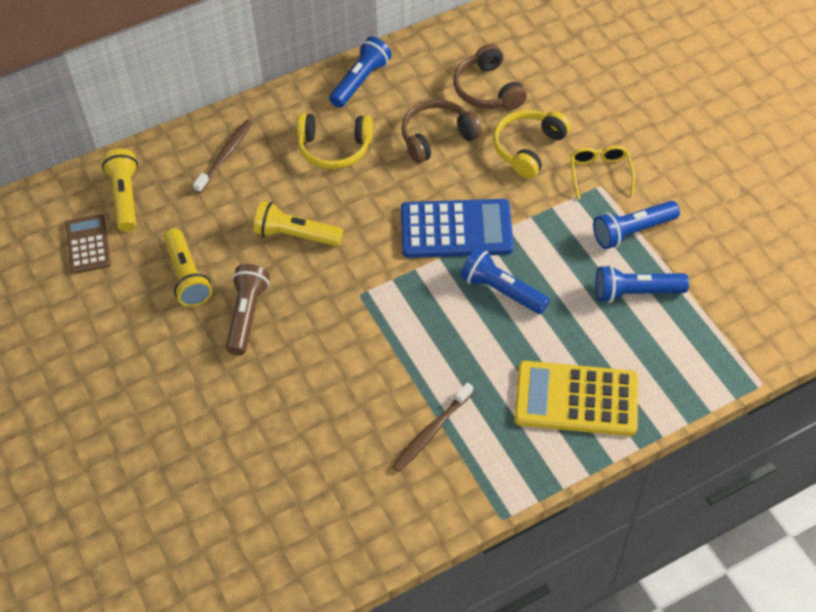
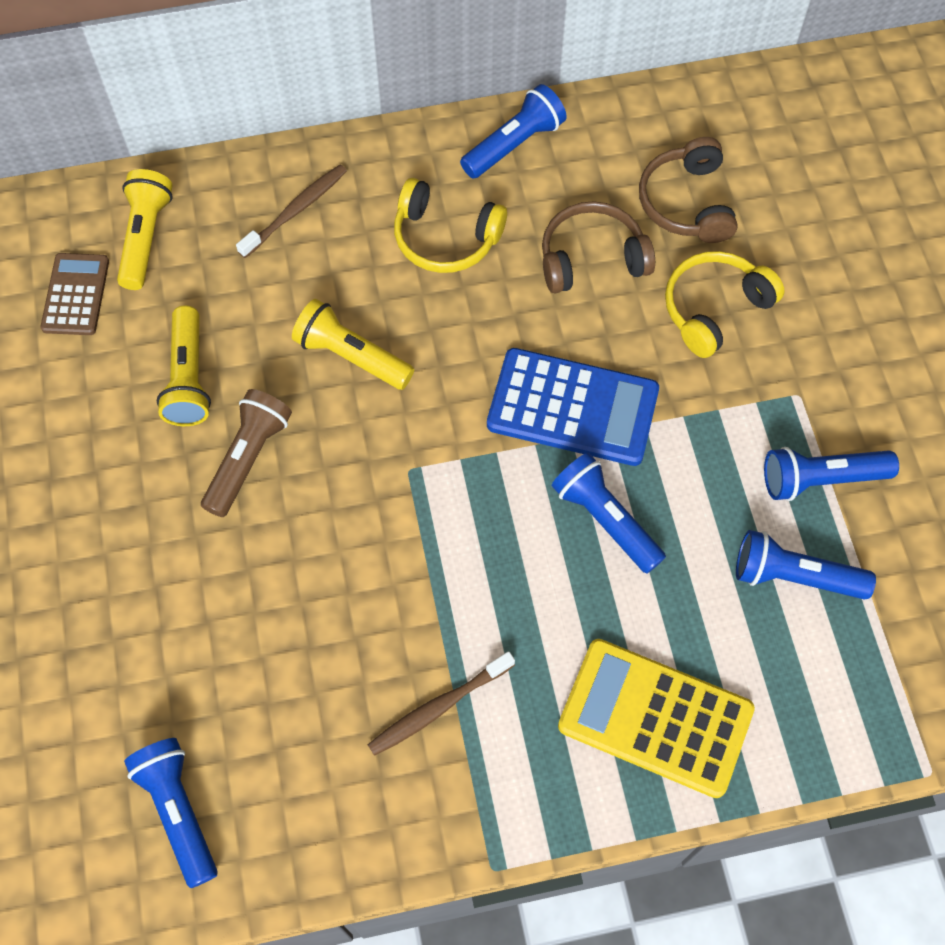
camera: 15 degrees right, 10 degrees up
yellow glasses [570,146,635,200] -> none
none -> blue flashlight [124,738,218,888]

